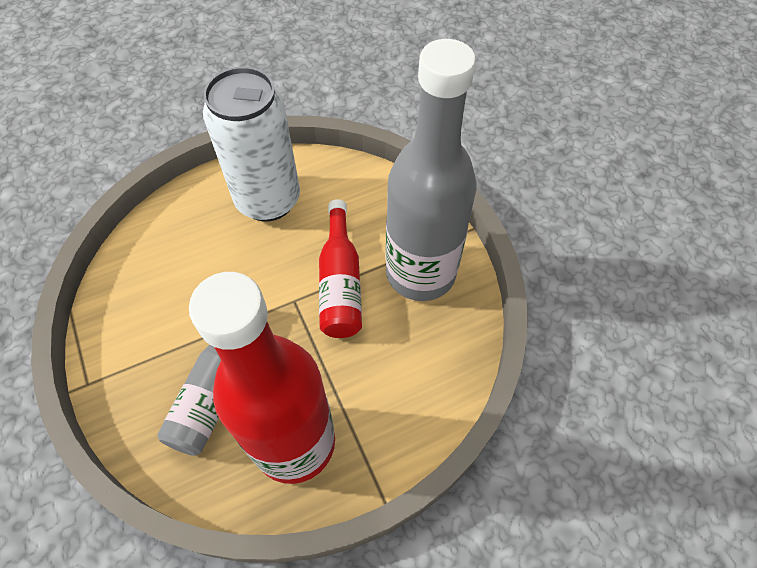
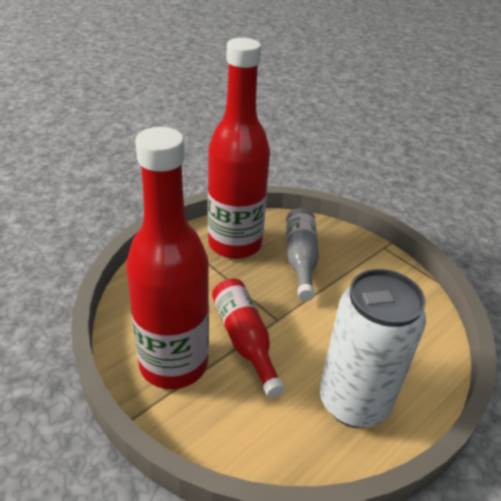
camera: 160 degrees right, 20 degrees down
grey bottle [385,39,477,301] -> red bottle [126,127,209,389]

